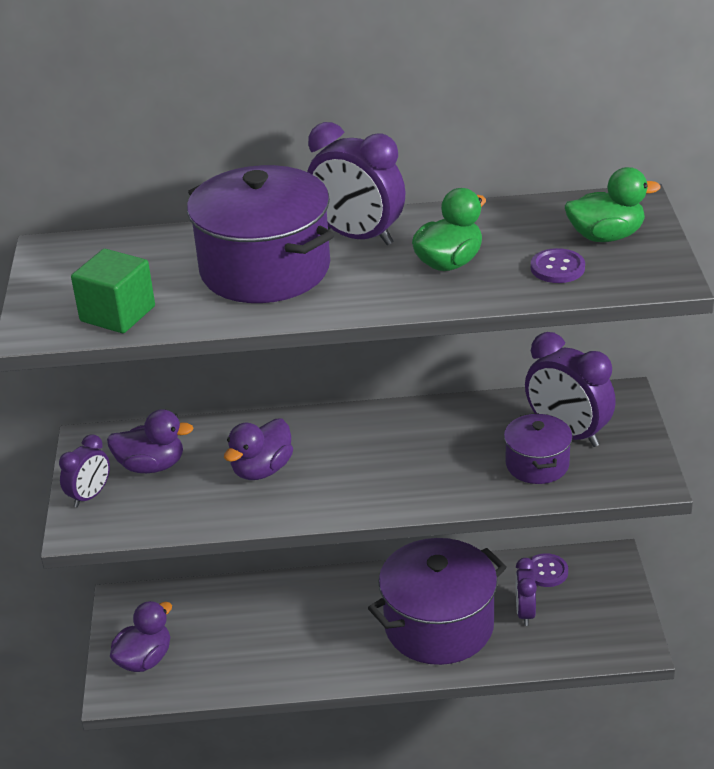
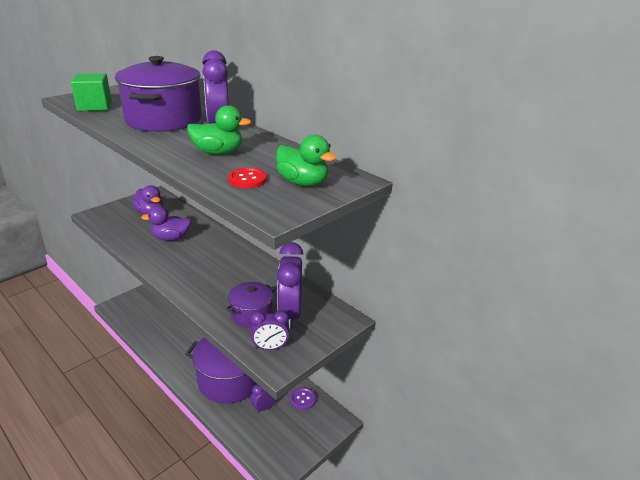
camera: 45 degrees right, 5 degrees down
purple clock [59,434,110,507] -> purple clock moved to [250,310,290,350]
purple duck [110,601,172,672] -> none
purple button [531,248,585,283] -> red button [228,168,267,188]

